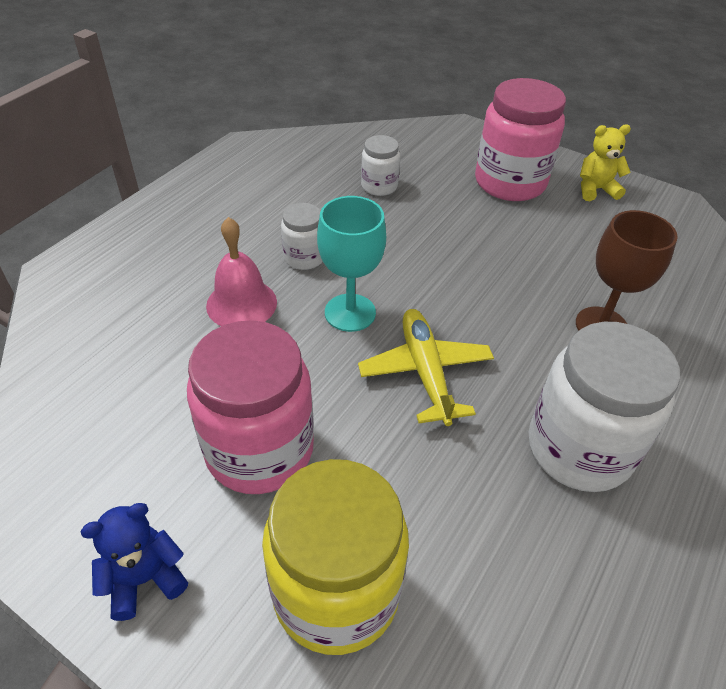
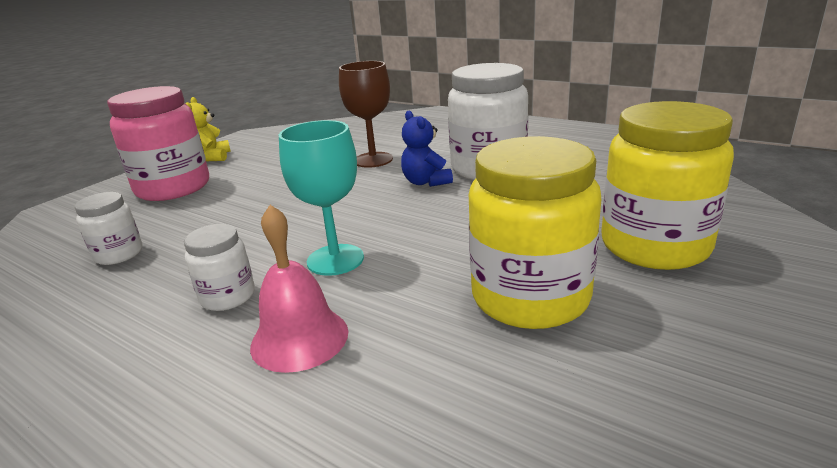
camera: 85 degrees left, 20 degrees down
blue teddy bear [80,503,188,621] -> blue teddy bear moved to [401,111,453,187]
pink jar [187,320,314,494] -> yellow jar [469,136,601,329]
yellow plane [358,309,494,426] -> none

